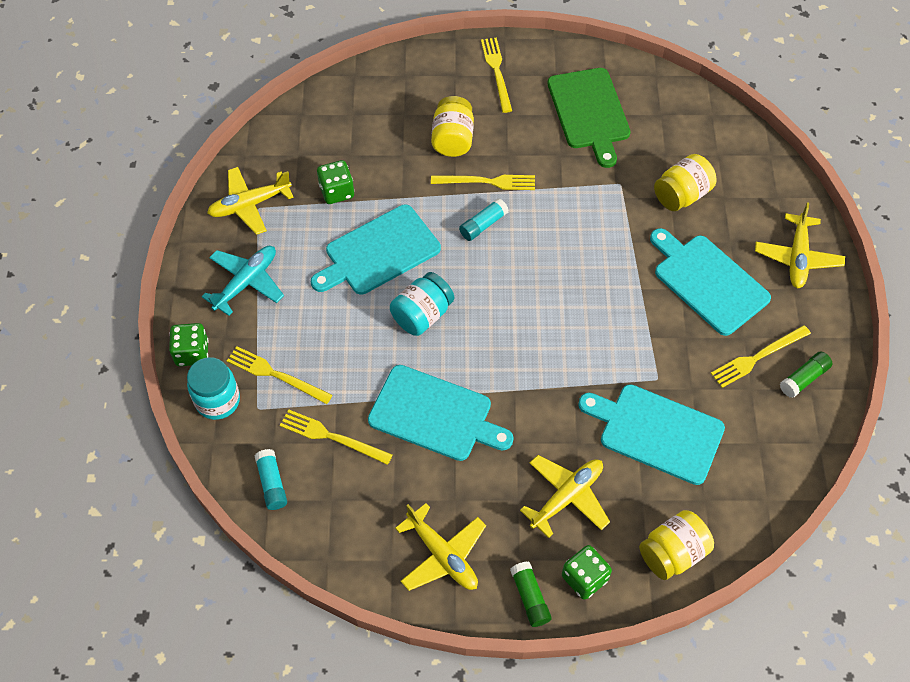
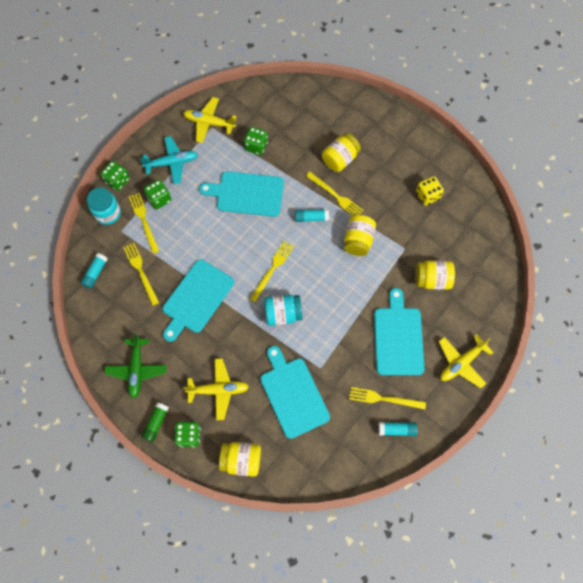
camera: 40 degrees right, 10 degrees up
turquoise cutting board [368,365,513,461] -> turquoise cutting board turned 60 degrees clockwise [162,259,234,342]
turquoise jar [390,272,454,336] -> turquoise jar moved to [264,294,303,326]
yellow plane [395,503,486,591] -> green plane [104,333,167,399]
yellow fork [481,38,512,113] -> yellow fork moved to [250,241,294,302]
green cutting board [548,68,631,168] -> yellow dice [416,176,444,206]
green glue stick [780,351,833,398] -> turquoise glue stick [378,422,418,436]
none -> green dice [144,179,172,209]
none -> yellow jar [344,215,376,256]

